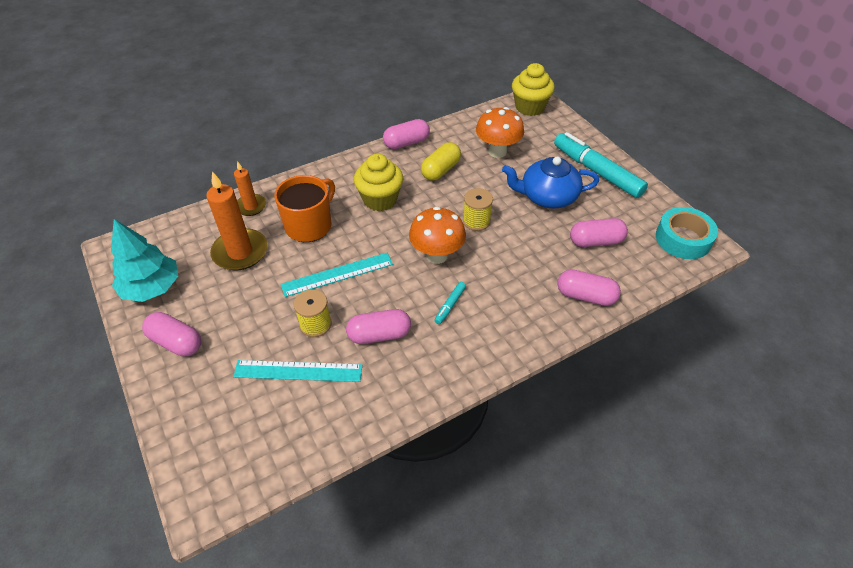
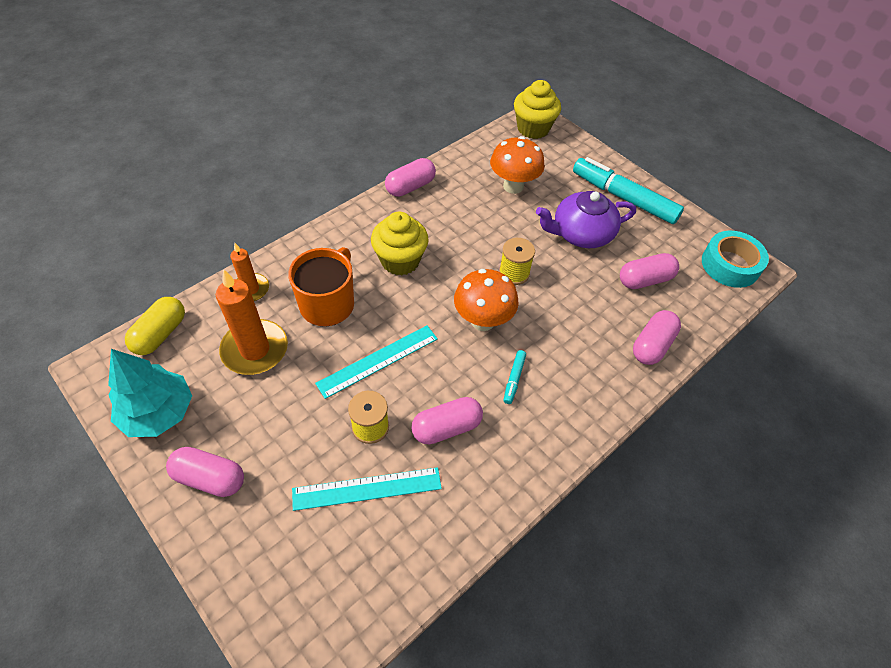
camera: 15 degrees left, 5 degrees up
yellow capsule [421,142,461,181] -> yellow capsule moved to [125,297,185,355]
blue teapot [502,157,599,208] -> purple teapot [536,191,636,248]
pink capsule [557,270,621,306] -> pink capsule turned 60 degrees counterclockwise [633,310,681,365]

